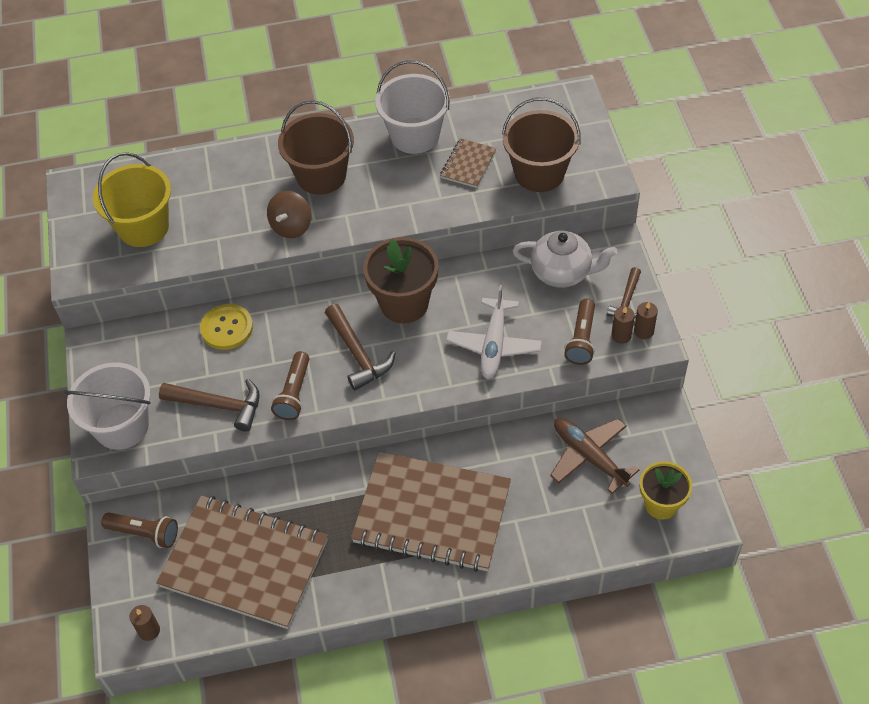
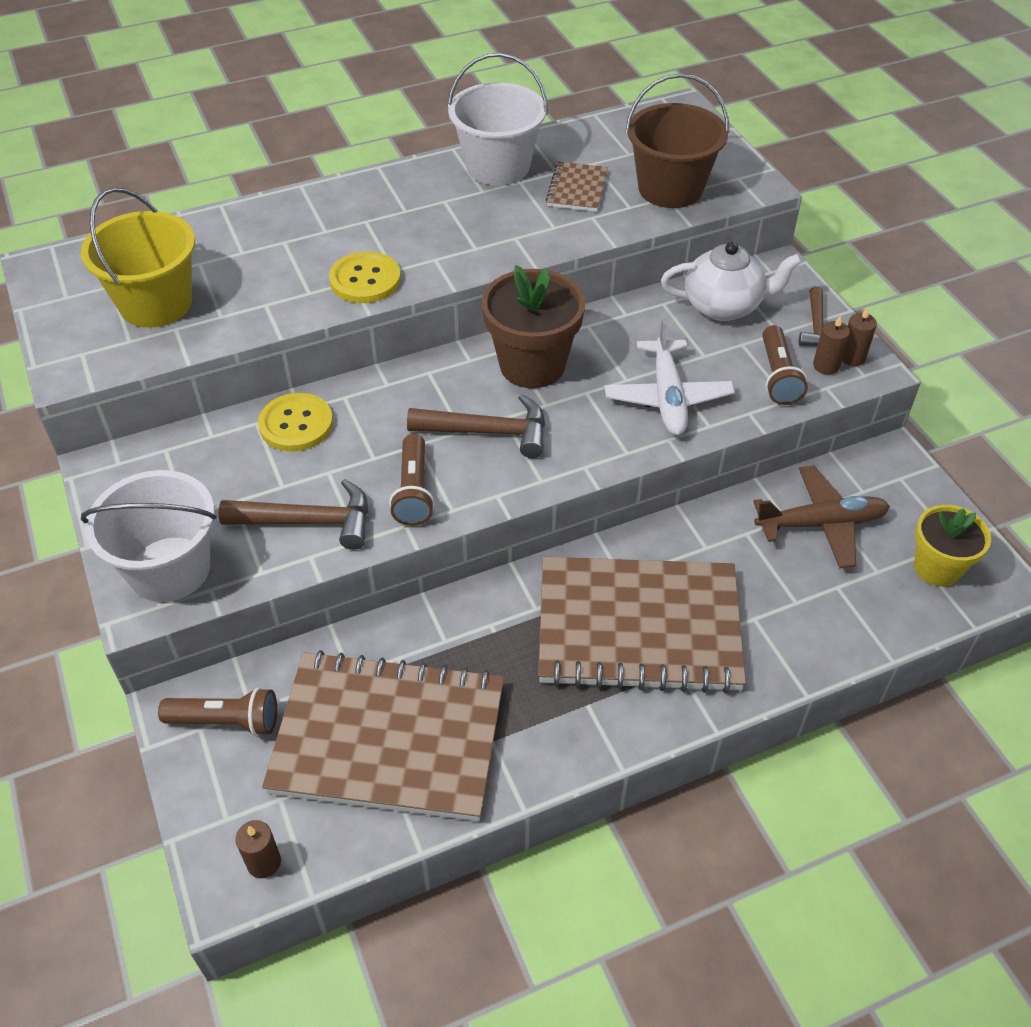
camera: 15 degrees left, 5 degrees down
brown spinning top [267,191,311,238] -> yellow button [329,251,401,303]
brown bucket [278,100,354,195] -> none
brown hammer [325,304,395,391] -> brown hammer turned 45 degrees counterclockwise [407,394,545,458]
brown plane [550,418,639,494] -> brown plane turned 135 degrees clockwise [753,466,890,568]

